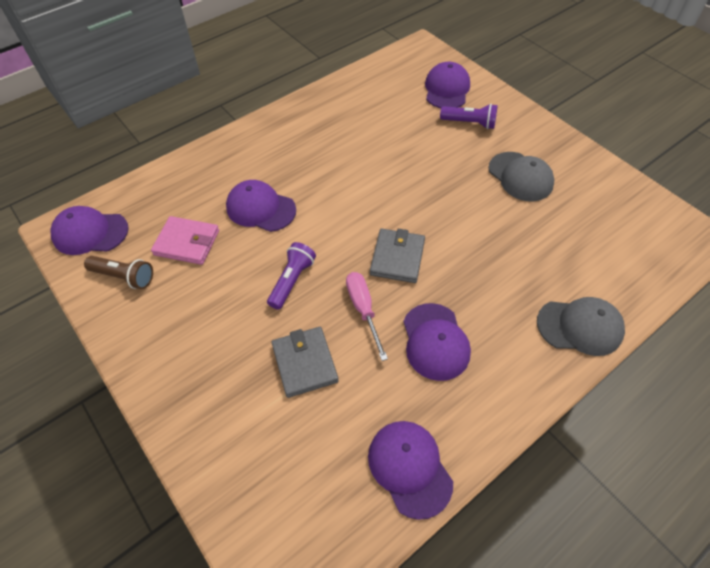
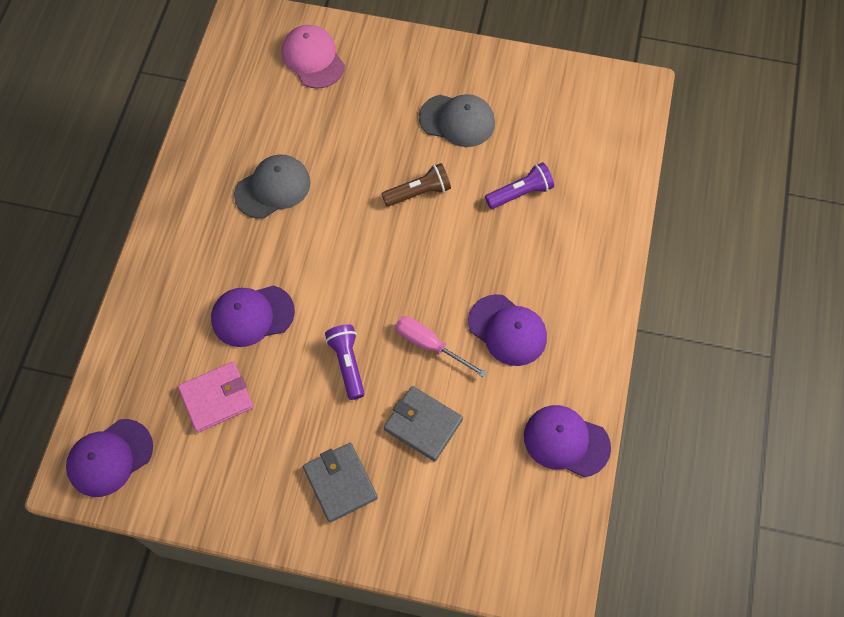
camera: 40 degrees left, 10 degrees up
brown flashlight [84,256,153,289] -> brown flashlight moved to [381,163,451,207]
grey wallet [370,229,425,283] -> grey wallet moved to [303,443,378,523]
purple cap [425,62,470,108] -> pink cap [281,25,345,89]
purple flashlight [440,104,498,129] -> purple flashlight moved to [485,162,554,209]
grey cap [537,297,625,356] -> grey cap moved to [234,155,311,219]

